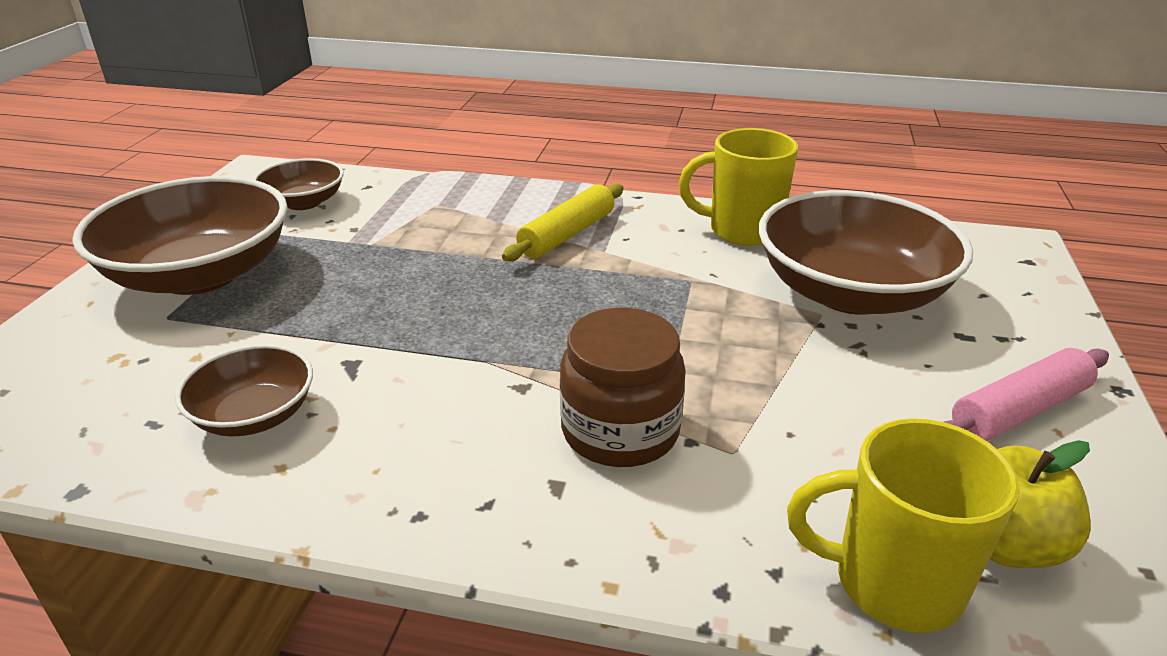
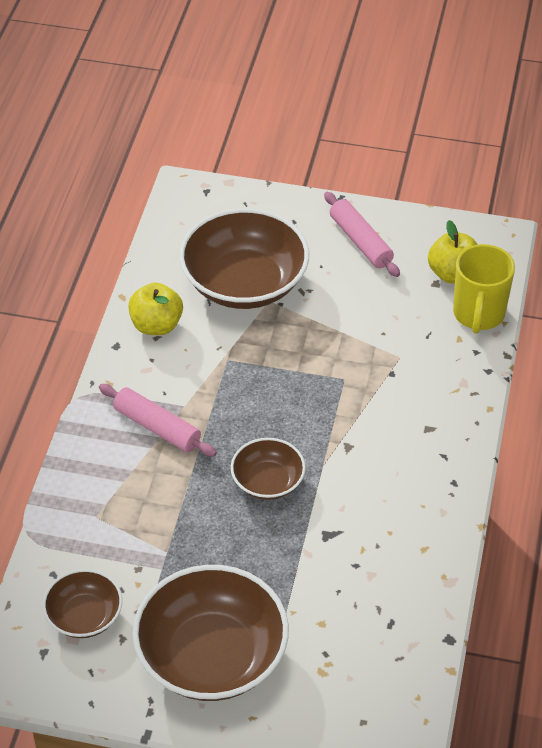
camera: 90 degrees left, 15 degrees up
brown bowl [175,344,313,437] -> brown bowl moved to [231,438,305,500]
yellow rolling pin [502,184,624,262] -> pink rolling pin [99,384,217,457]
brown jar [560,308,686,467] -> none
yellow mug [679,128,798,246] -> yellow apple [128,283,183,335]

